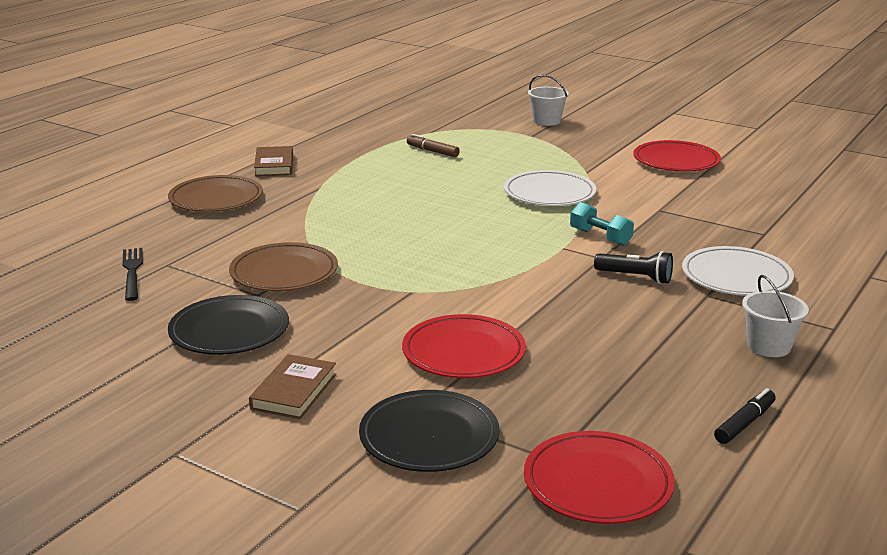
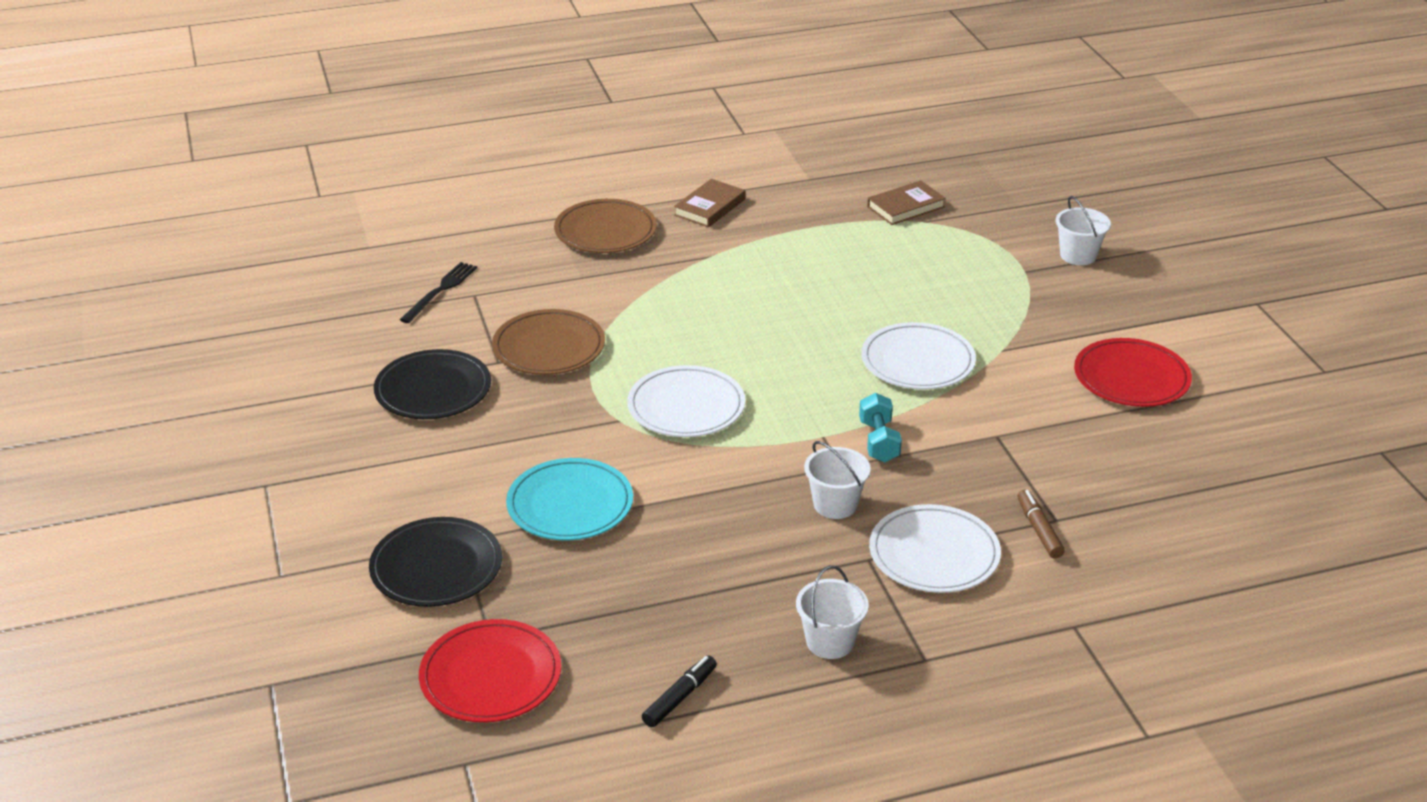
camera: 40 degrees right, 10 degrees up
brown book [249,354,337,419] -> brown book moved to [867,181,946,225]
red plate [402,314,526,378] -> turquoise plate [506,458,633,540]
brown marker [407,134,460,157] -> brown marker moved to [1017,490,1065,558]
black flashlight [594,251,673,284] -> white bucket [804,441,871,519]
black marker [714,388,776,444] -> black marker turned 45 degrees counterclockwise [642,655,717,727]
none -> white plate [627,365,745,437]

